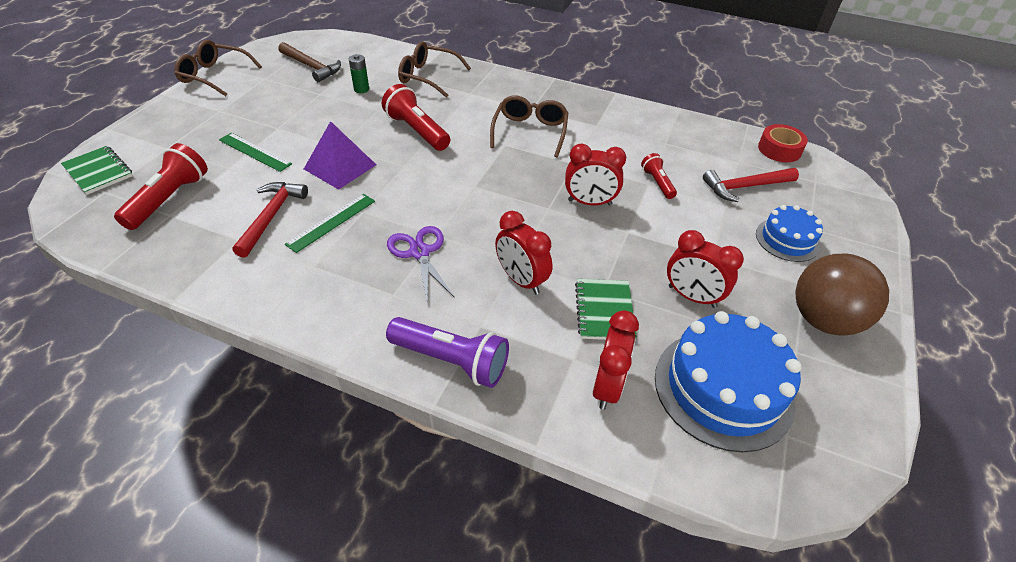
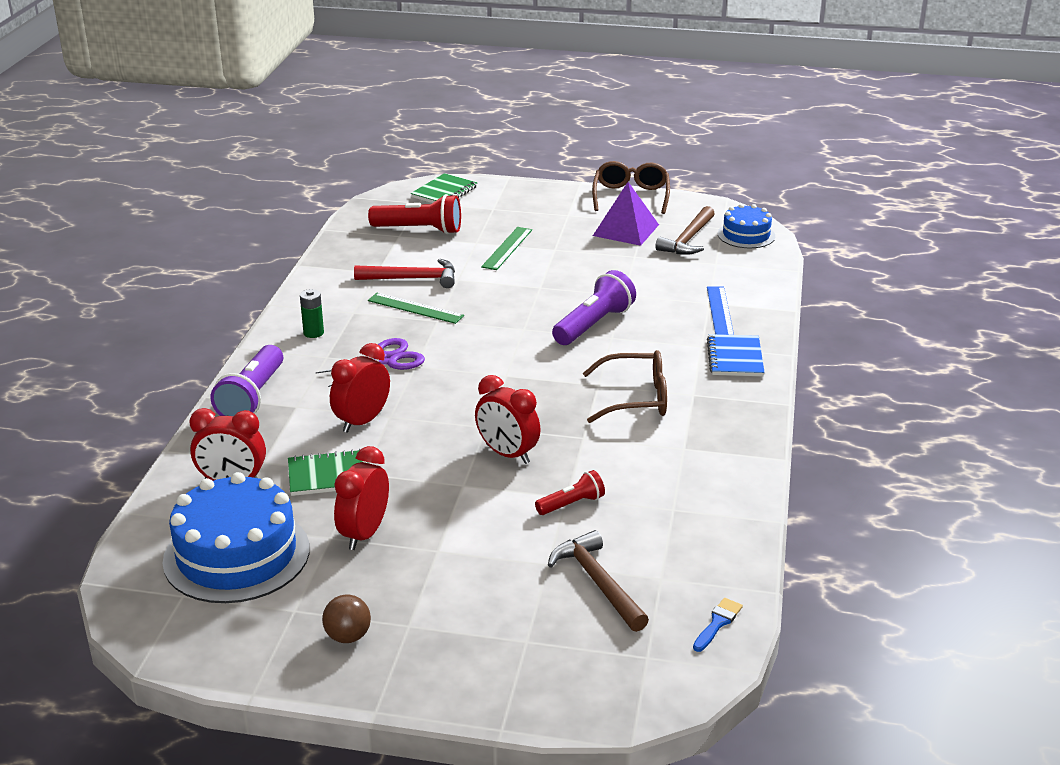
camera: 80 degrees right, 15 degrees down
purple pyramid [304,121,376,190] -> purple pyramid moved to [593,182,659,246]
green battery [349,54,369,93] -> green battery moved to [300,289,324,338]
red flashlight [382,84,450,151] -> purple flashlight [552,270,636,345]
brown glasses [398,41,471,97] -> blue ruler [707,286,734,335]
red clock [565,144,626,206] -> red clock turned 45 degrees counterclockwise [475,375,541,464]
red hammer [703,168,799,202] -> brown hammer [548,530,649,632]
blue cake [756,205,823,262] -> blue cake moved to [718,204,775,248]
red tape [758,124,808,162] -> blue brush [693,598,743,652]
brown ball [795,254,889,336] -> brown ball [322,594,371,643], size x0.48
none -> blue notebook [707,334,764,376]

